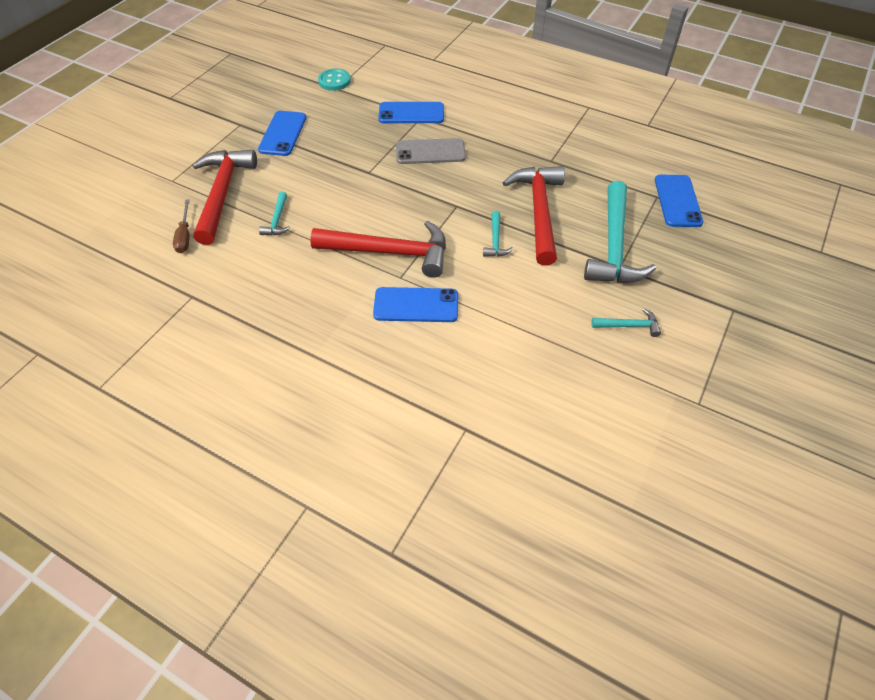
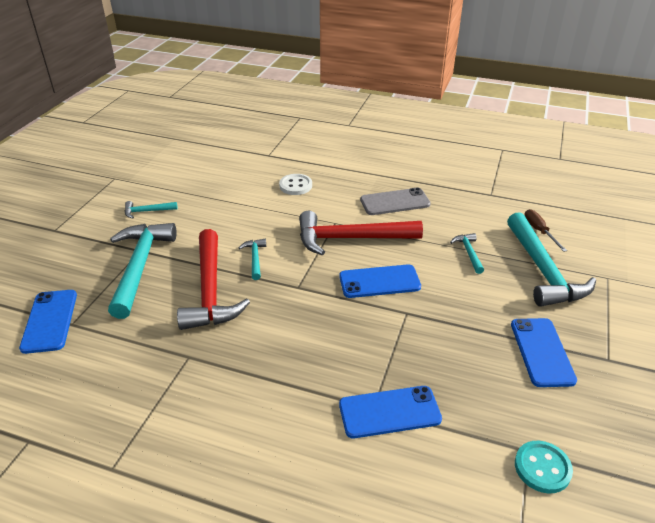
camera: 170 degrees right, 15 degrees down
red hammer [192,150,257,245] -> turquoise hammer [507,212,596,307]
blue phone [373,287,458,322] -> blue phone moved to [339,264,421,298]
grey phone [396,138,466,164] -> grey phone moved to [360,188,431,215]
none -> white button [279,174,312,195]

